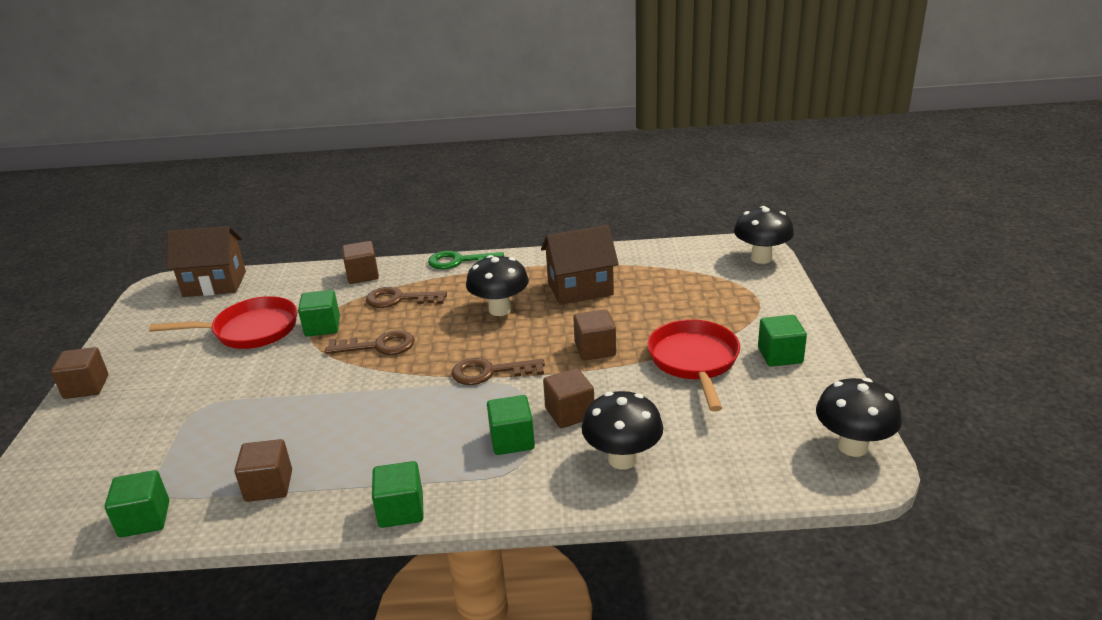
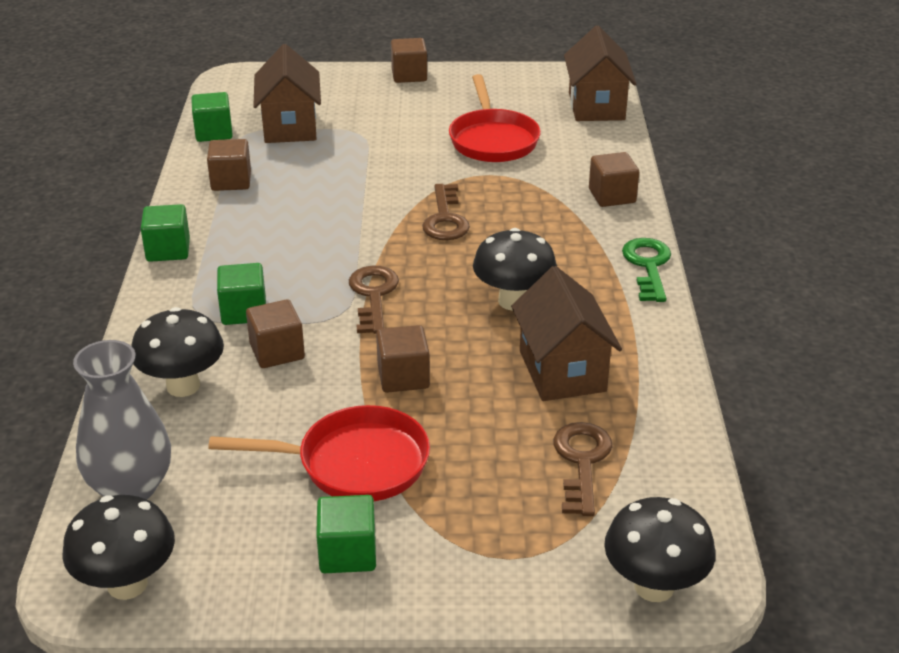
camera: 90 degrees right, 5 degrees up
green cube [298,290,340,337] -> none
brown key [366,287,447,308] -> brown key moved to [553,422,612,516]
none -> grey vase [73,340,171,500]
none -> brown house [253,44,321,143]

